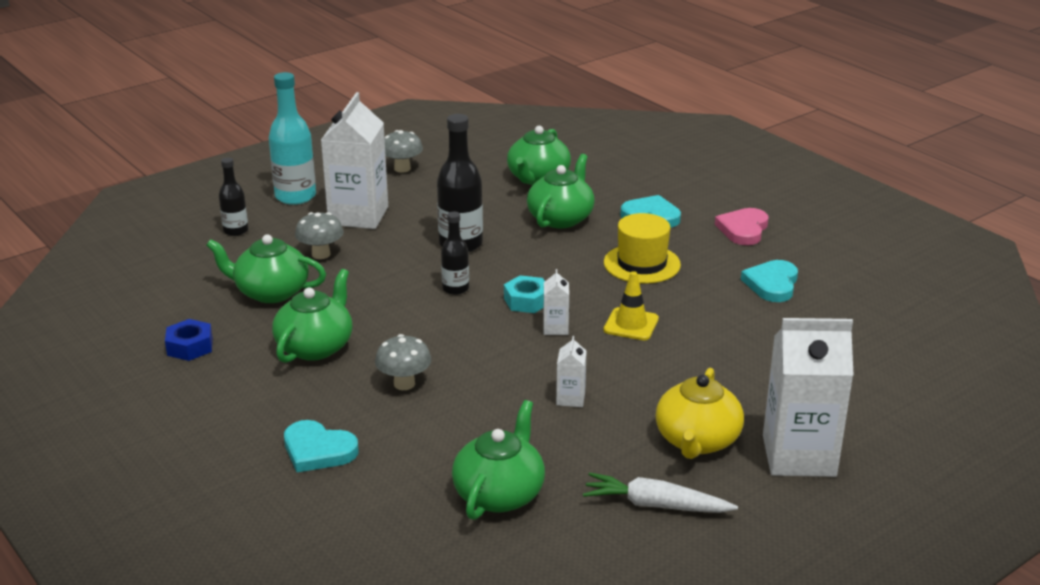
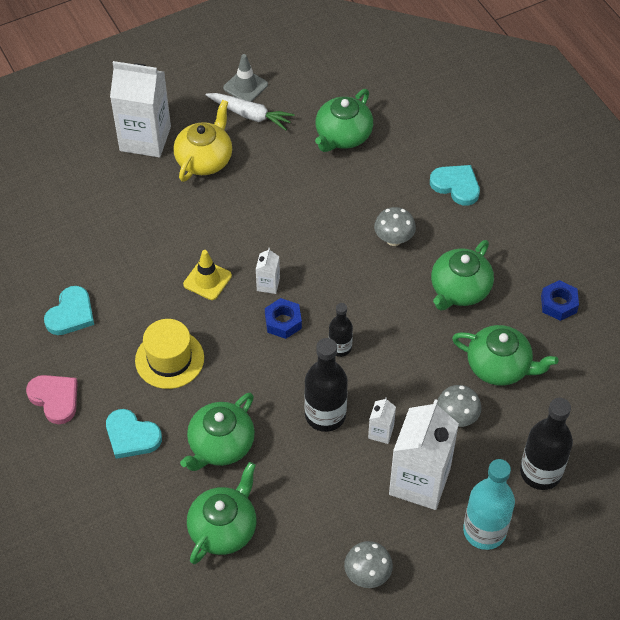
camera: 170 degrees left, 25 degrees up
black bottle [219,158,248,236] -> black bottle [520,398,573,490], size x1.72
turquoise nut [504,275,545,313] -> blue nut [265,298,302,339]
white carton [556,336,587,407] -> white carton moved to [368,397,396,444]
pink heart [715,208,768,245] -> pink heart turned 75 degrees counterclockwise [26,375,78,424]
none -> grey traffic cone [223,54,268,102]

